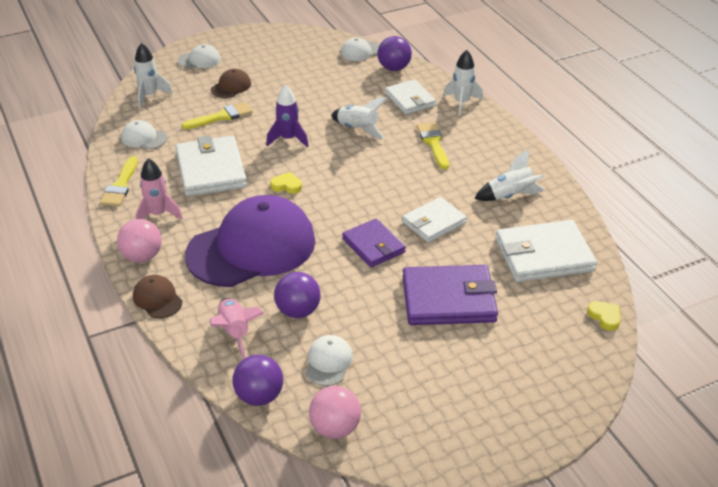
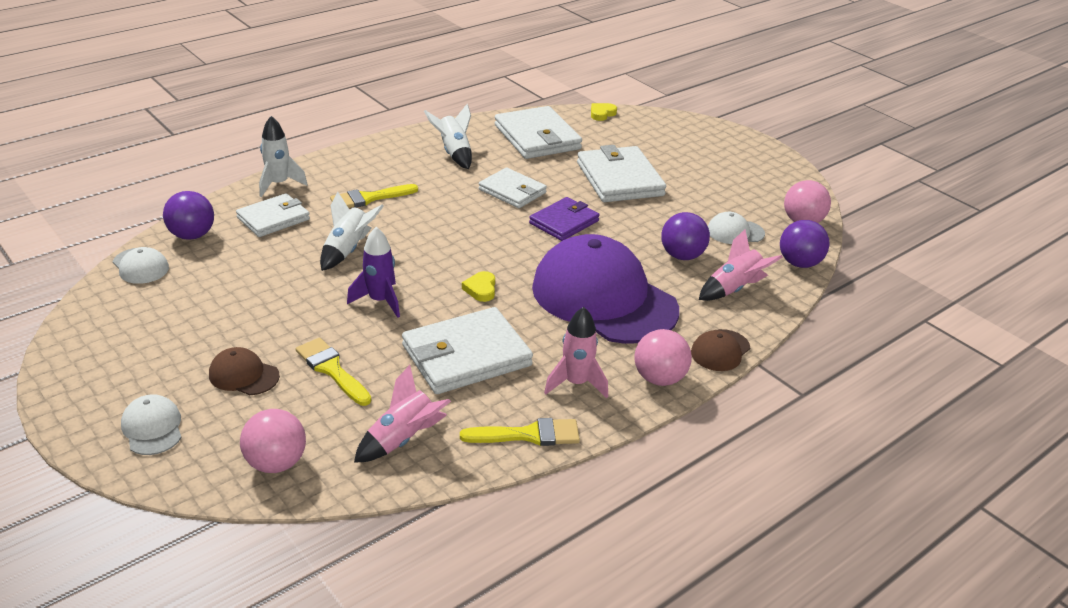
camera: 105 degrees left, 5 degrees down
white cap [121,120,168,149] -> pink rocket [354,365,451,463]
white rocket [134,43,173,108] -> pink ball [240,409,306,473]
purple wallet [403,265,498,325] -> white wallet [577,145,666,202]

